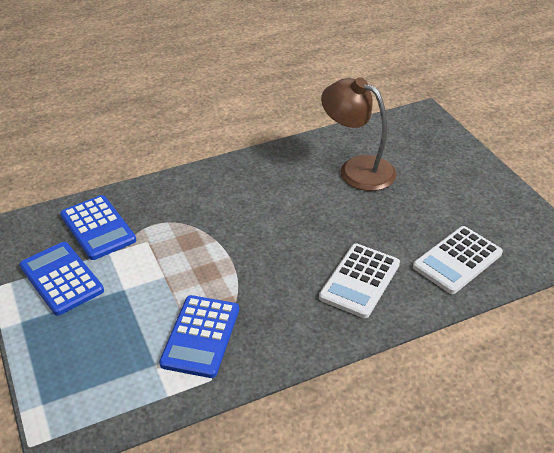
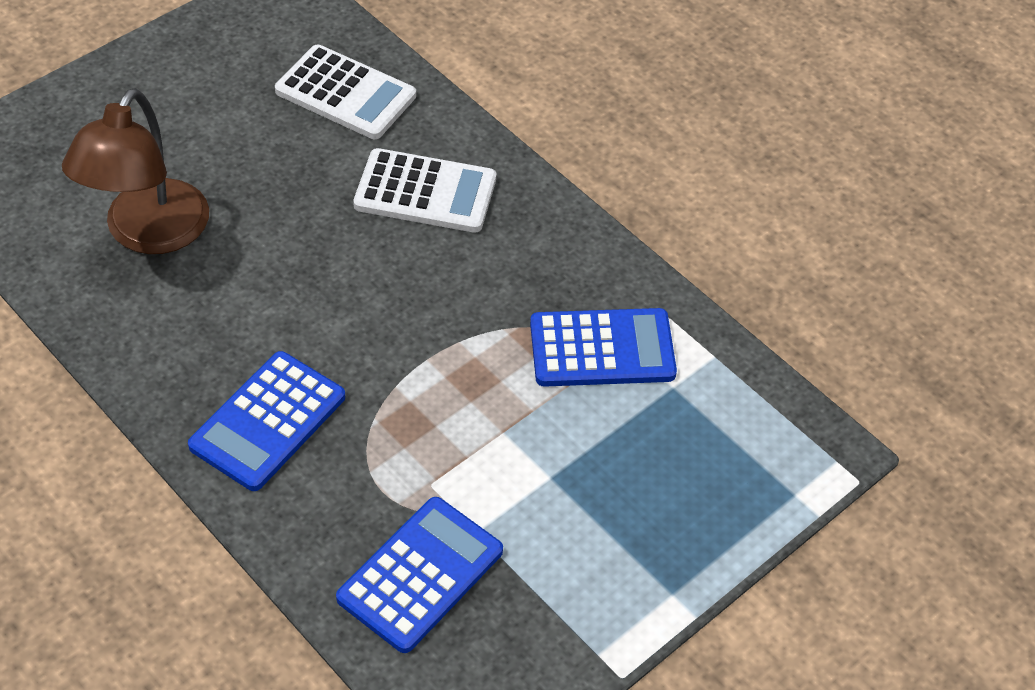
camera: 110 degrees left, 10 degrees up
blue calculator [19,242,104,316] -> blue calculator moved to [188,351,345,491]

